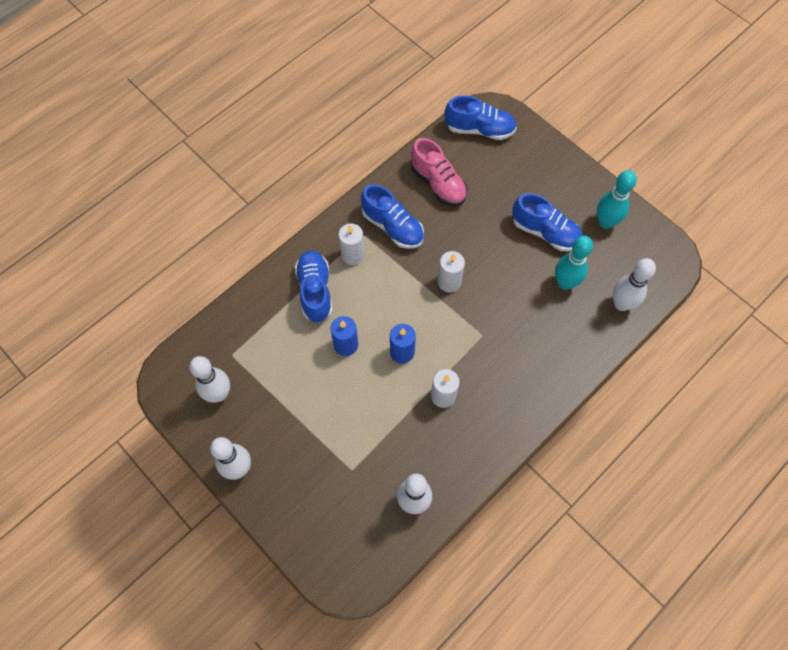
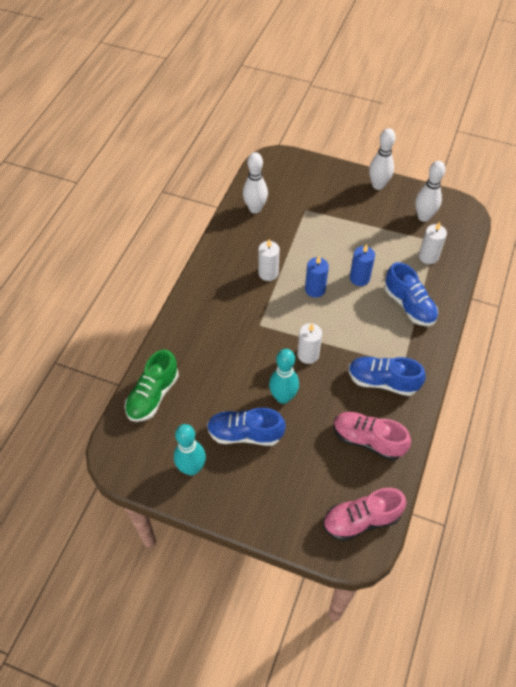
camera: 155 degrees right, 10 degrees down
white candle [338,223,365,265] -> white candle moved to [419,222,447,264]
blue shoe [445,95,517,140] -> pink shoe [323,488,406,541]
turquoise bowling pin [555,236,593,290] -> turquoise bowling pin moved to [269,349,299,404]
white bowling pin [613,258,656,311] -> green shoe [125,349,179,422]

